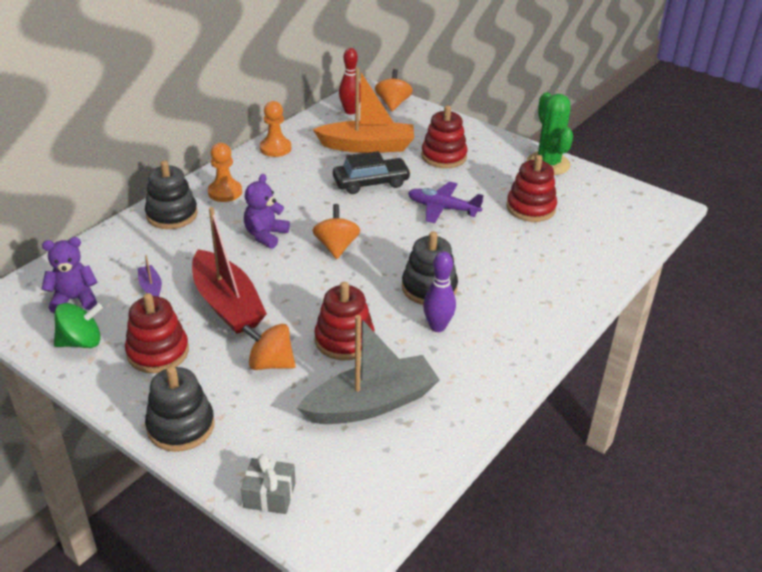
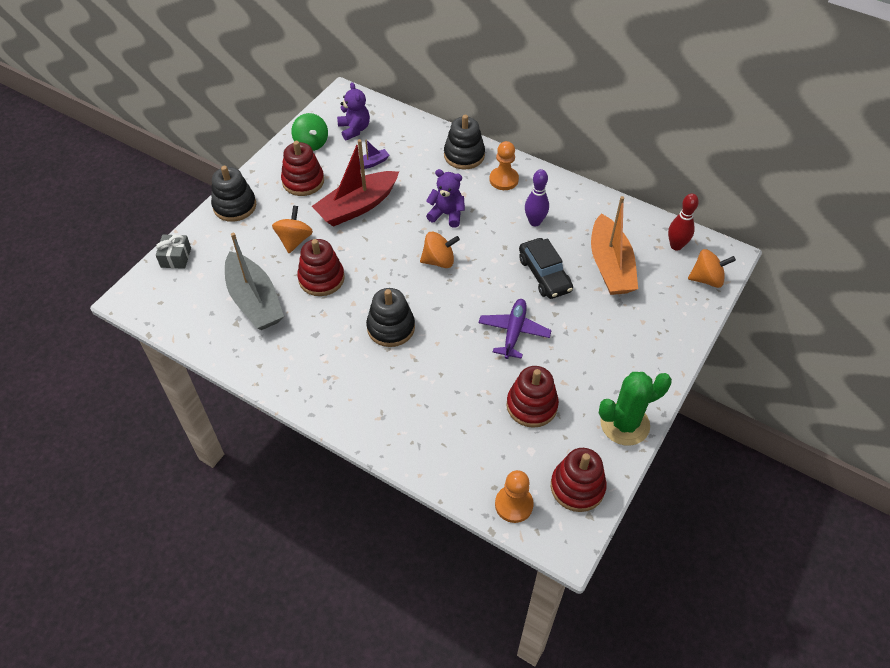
camera: 85 degrees right, 15 degrees up
orange pawn [260,101,291,157] -> orange pawn moved to [495,470,534,523]
red stacking toy [421,105,468,168] -> red stacking toy moved to [551,448,607,512]
purple bowling pin [423,251,456,332] -> purple bowling pin moved to [525,169,549,226]

